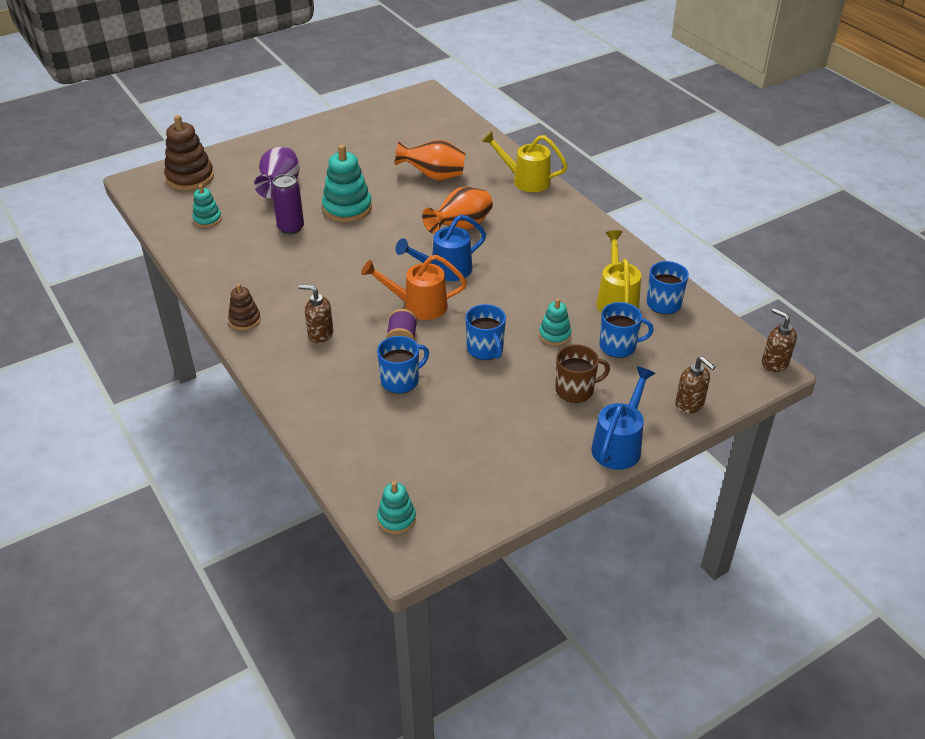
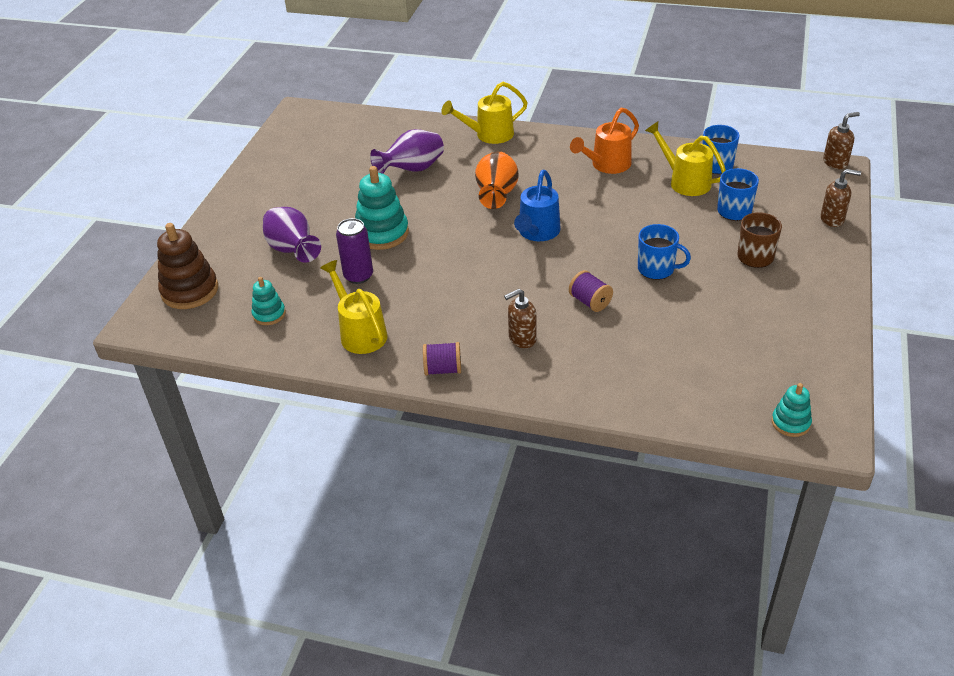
camera: 40 degrees left, 0 degrees up
brown stacking toy [228,283,261,330] -> purple spool [423,342,461,375]
orange watering can [361,255,467,320] -> orange watering can moved to [570,108,639,174]
blue mug [377,336,429,394] -> none
orange vase [395,140,466,180] -> purple vase [370,129,444,174]
turquoise stacking toy [539,298,571,346] -> none
blue watering can [591,366,655,470] -> none
brown soap dispenser [762,308,797,372] -> brown soap dispenser turned 150 degrees clockwise [823,112,860,169]
none -> yellow watering can [320,260,388,354]

